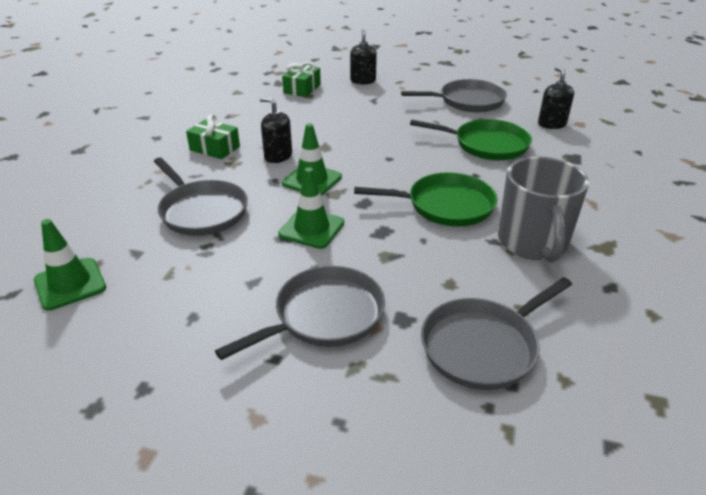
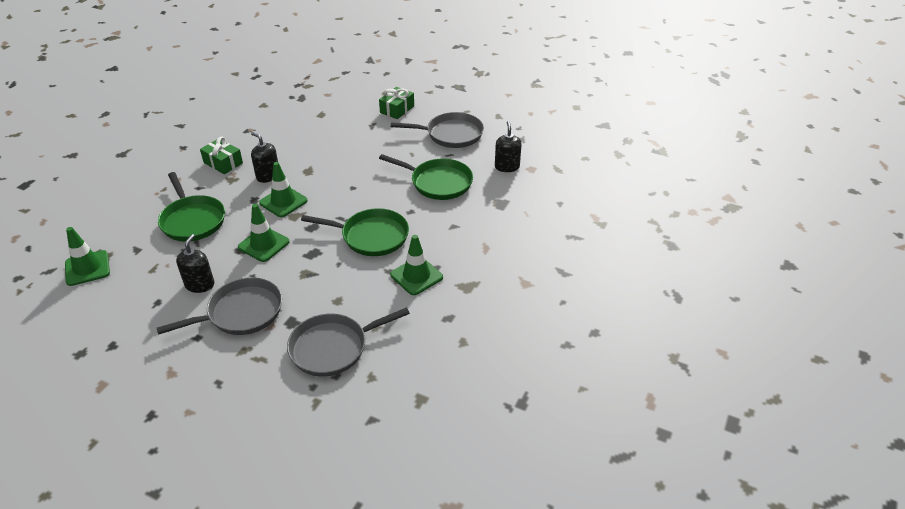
camera: 10 degrees right, 5 degrees up
grey pan [153,158,248,236] -> green pan [158,172,225,242]
green gift [282,62,321,97] -> green gift moved to [379,87,414,119]
black soap dispenser [350,29,377,84] -> black soap dispenser moved to [176,234,214,293]
grey mug [498,157,589,262] -> green traffic cone [390,235,443,295]

